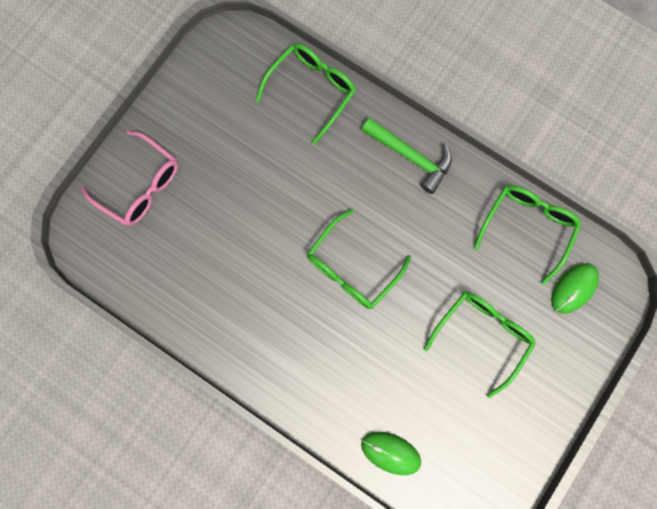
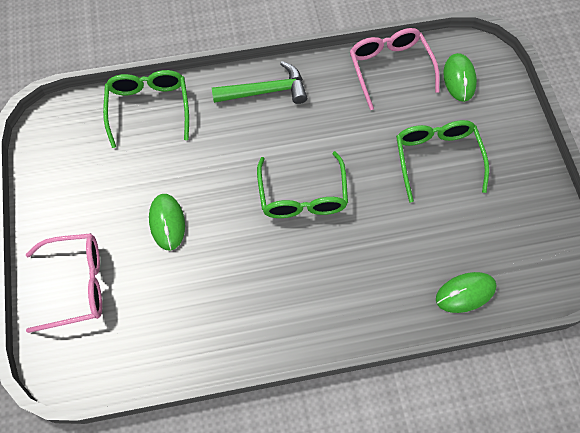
camera: 45 degrees left, 15 degrees down
green glasses [474,185,581,285] -> pink glasses [350,28,440,110]
none -> green mouse [149,194,185,250]

